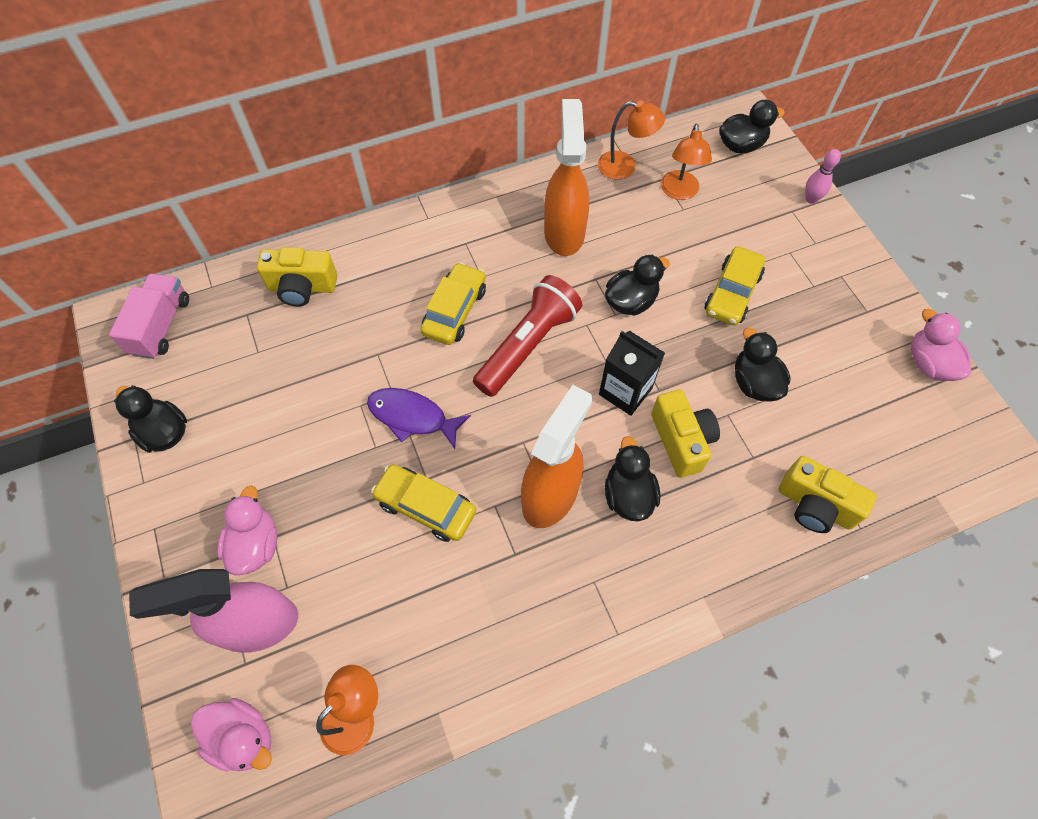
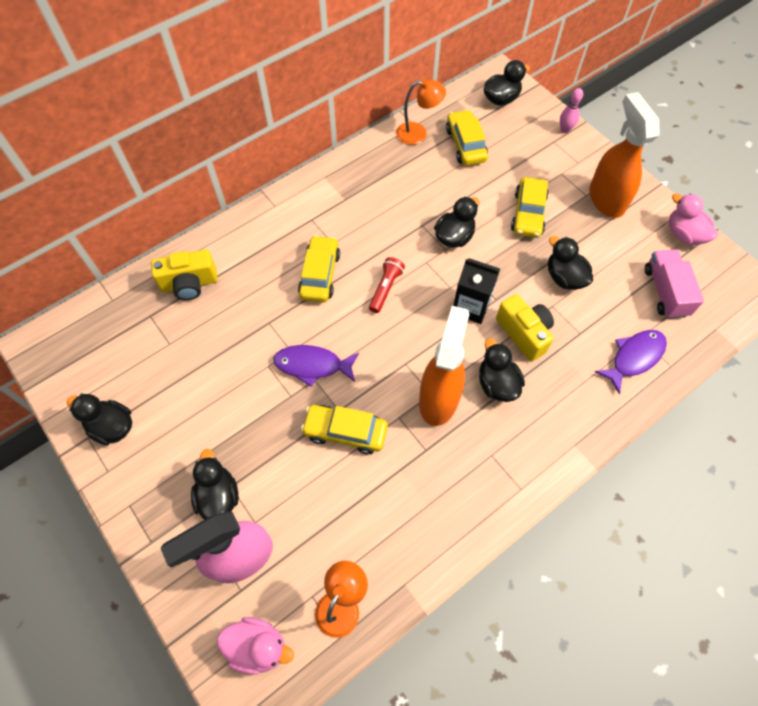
camera: 15 degrees left, 0 degrees up
pink truck [109,274,189,359] -> pink truck moved to [645,249,704,319]
pink duck [217,486,277,575] -> black duck [191,449,239,520]
red flashlight [473,275,582,397] -> red flashlight [369,257,405,313], size x0.54
orange spray bottle [544,99,589,256] -> orange spray bottle moved to [589,92,660,218]
orange lamp [661,124,712,200] -> yellow car [446,110,488,166]
yellow camera [778,456,877,533] -> purple fish [595,330,667,395]

